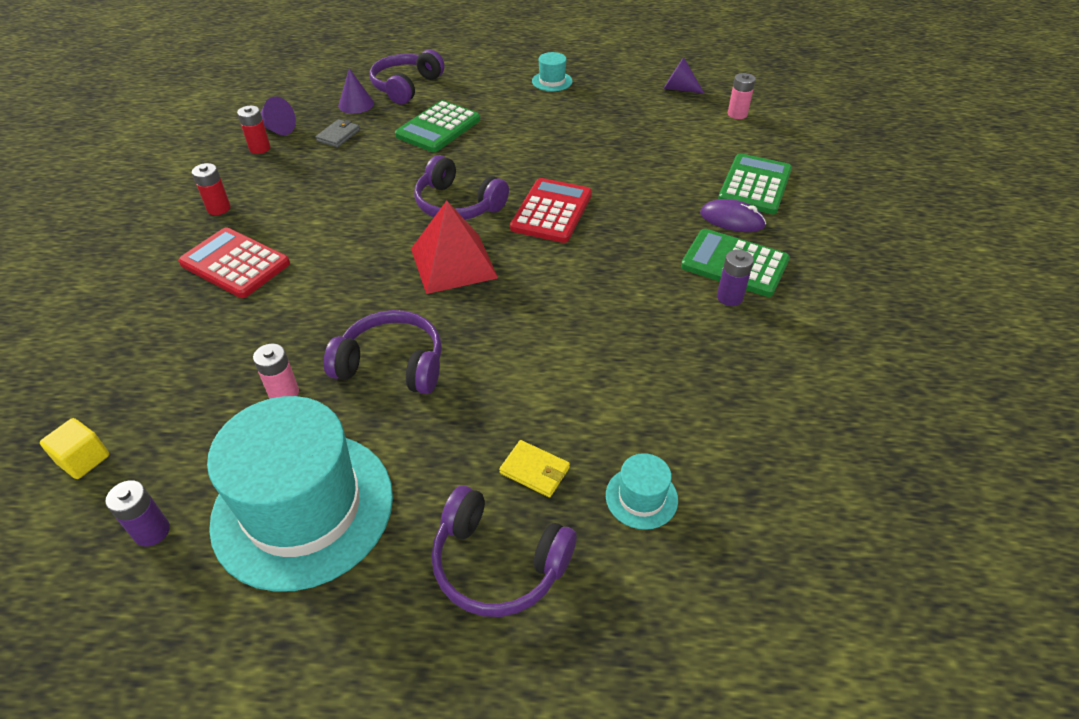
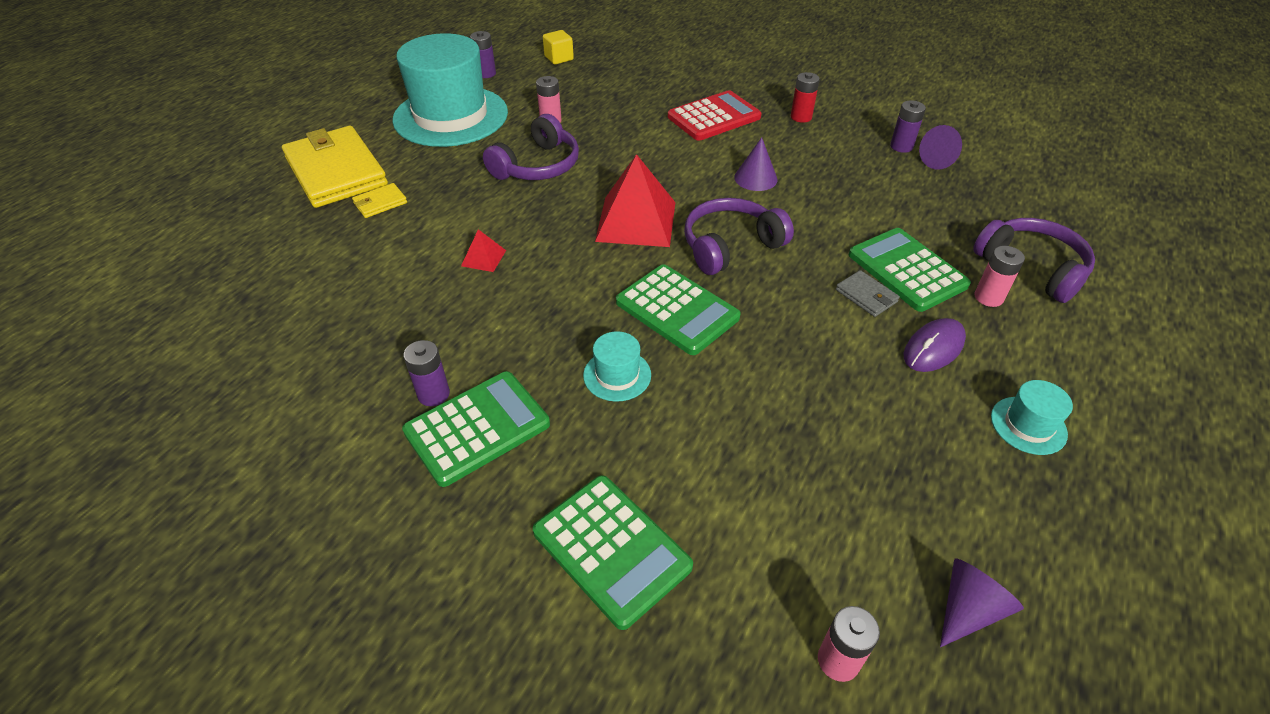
camera: 115 degrees right, 0 degrees up
red battery [237,106,271,154] -> purple battery [890,100,926,153]
grey wallet [316,119,360,147] -> grey wallet moved to [836,270,900,317]
purple cone [338,68,374,114] -> purple cone moved to [734,137,778,191]
purple headphones [431,486,577,617] -> yellow wallet [282,126,388,208]
red calculator [510,178,592,243] -> green calculator [616,264,741,355]
turquoise hat [606,453,678,530] -> turquoise hat moved to [583,331,651,402]
purple mouse [700,199,766,232] -> purple mouse moved to [904,318,966,372]
none -> red pyramid [461,229,506,272]
none -> pink battery [974,246,1025,307]

